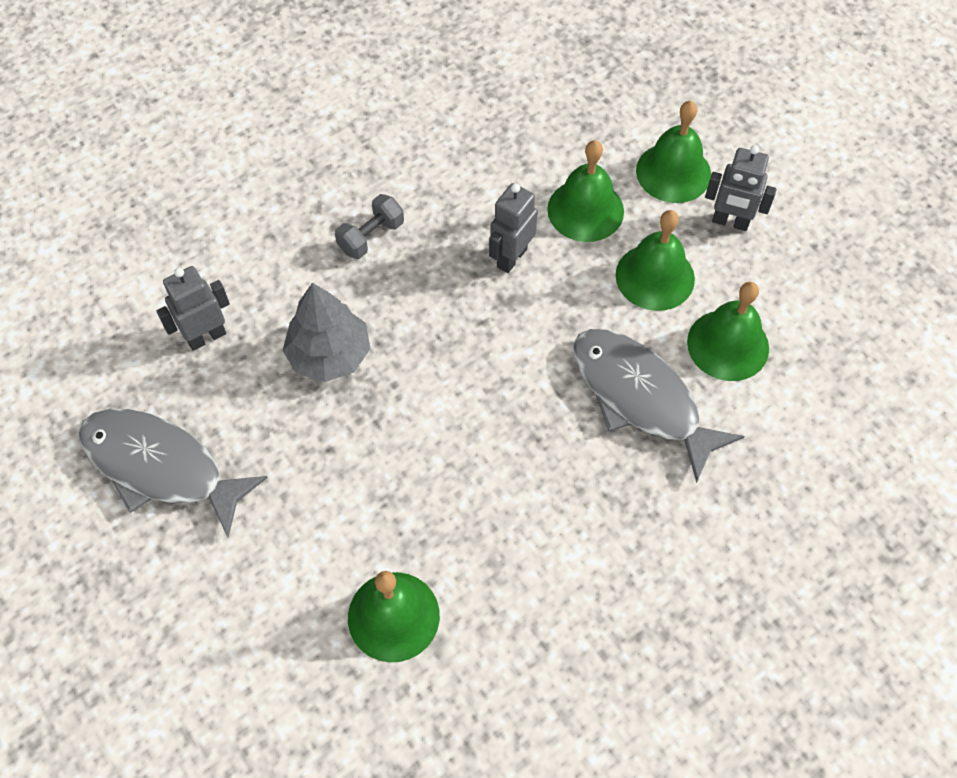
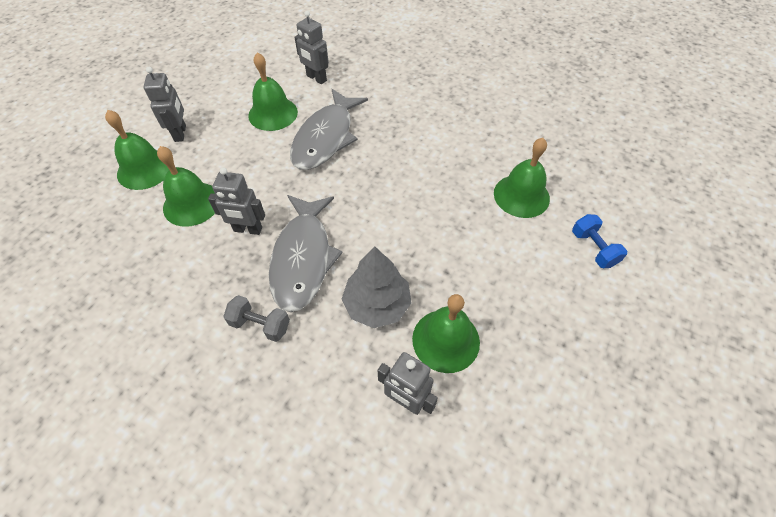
camera: 115 degrees left, 5 degrees down
grey fish [79,409,268,537] -> grey fish moved to [269,195,343,312]
green bell [616,210,695,311] -> green bell moved to [412,294,480,373]
none -> grey robot [294,11,329,84]
none -> blue dumbbell [572,214,627,268]

